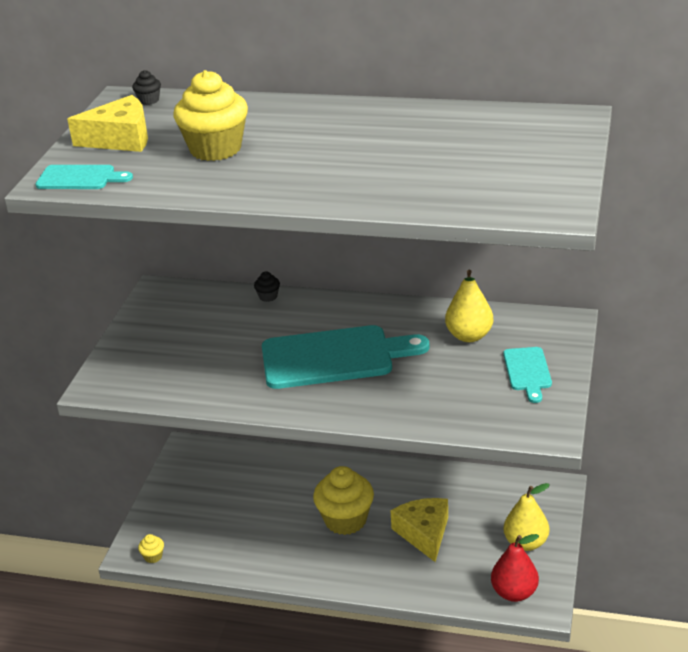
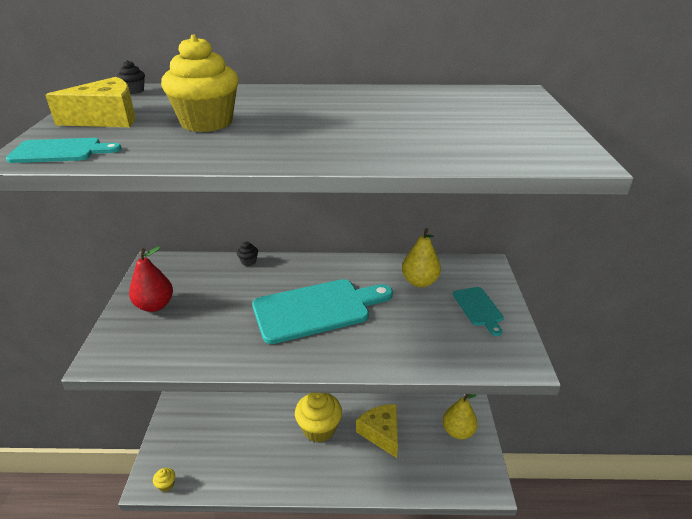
camera: 15 degrees left, 0 degrees up
red pear [491,534,539,602] -> red pear moved to [129,246,173,312]

